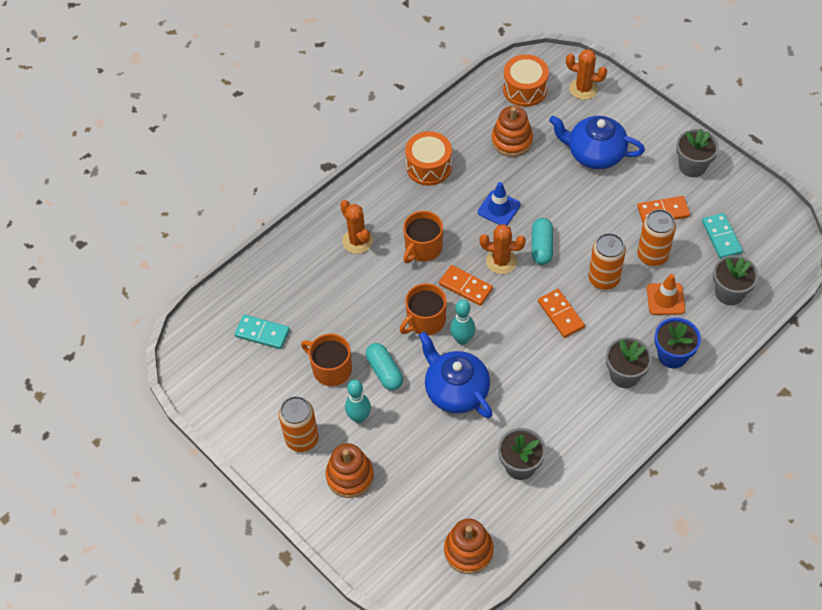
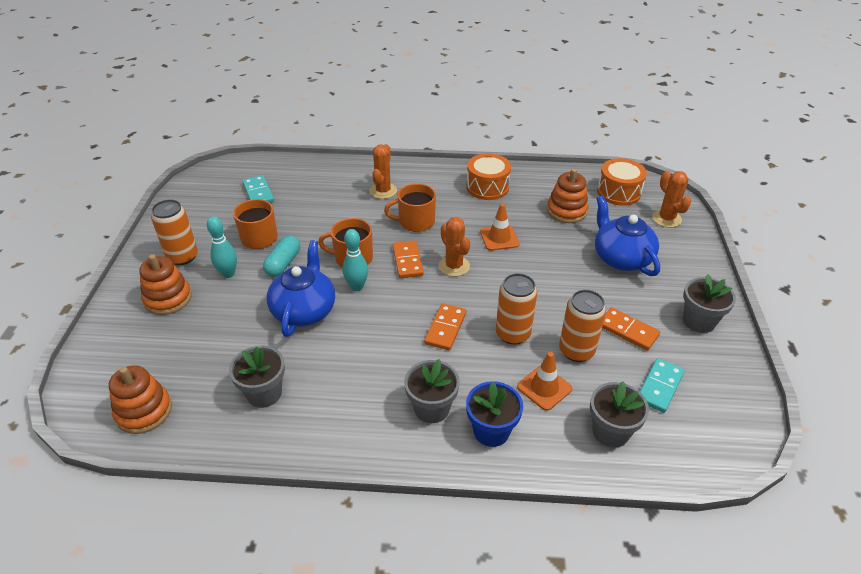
camera: 45 degrees right, 15 degrees down
blue traffic cone [478,182,521,225] -> orange traffic cone [480,203,519,251]
turquoise capsule [532,218,553,265] -> none

